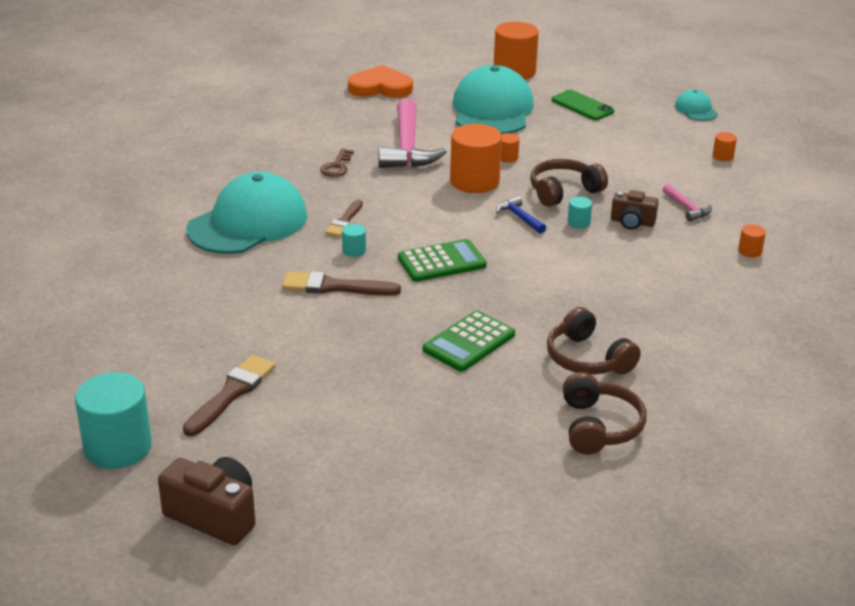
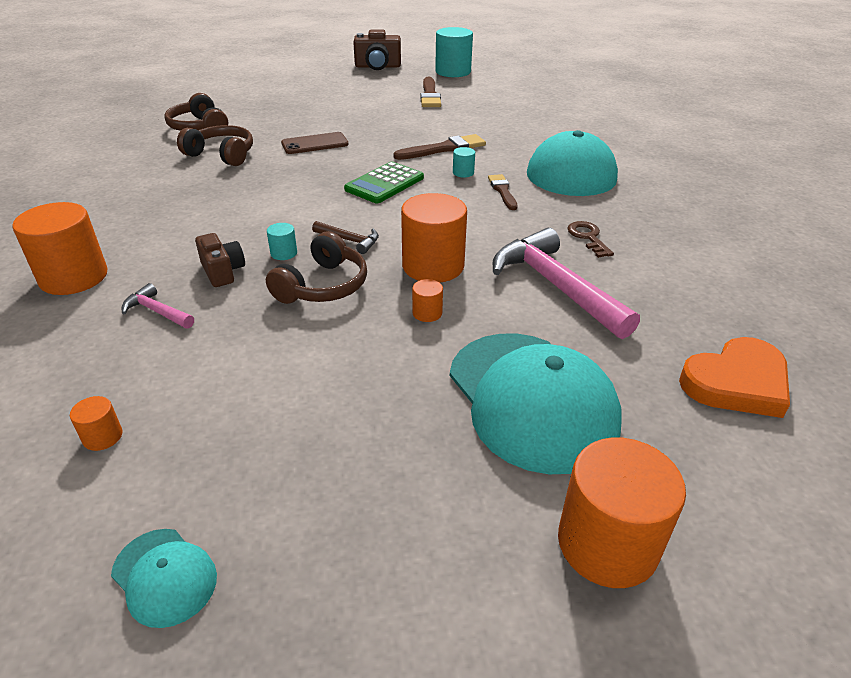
camera: 150 degrees right, 5 degrees up
green calculator [423,310,515,372] -> brown phone [281,132,348,154]
blue hammer [496,196,546,234] -> brown hammer [312,221,379,254]
green phone [551,90,614,120] -> none
brown camera [611,190,659,230] -> brown camera turned 75 degrees clockwise [195,233,245,287]
orange cylinder [738,224,766,257] -> orange cylinder [12,202,107,295], size x2.28

